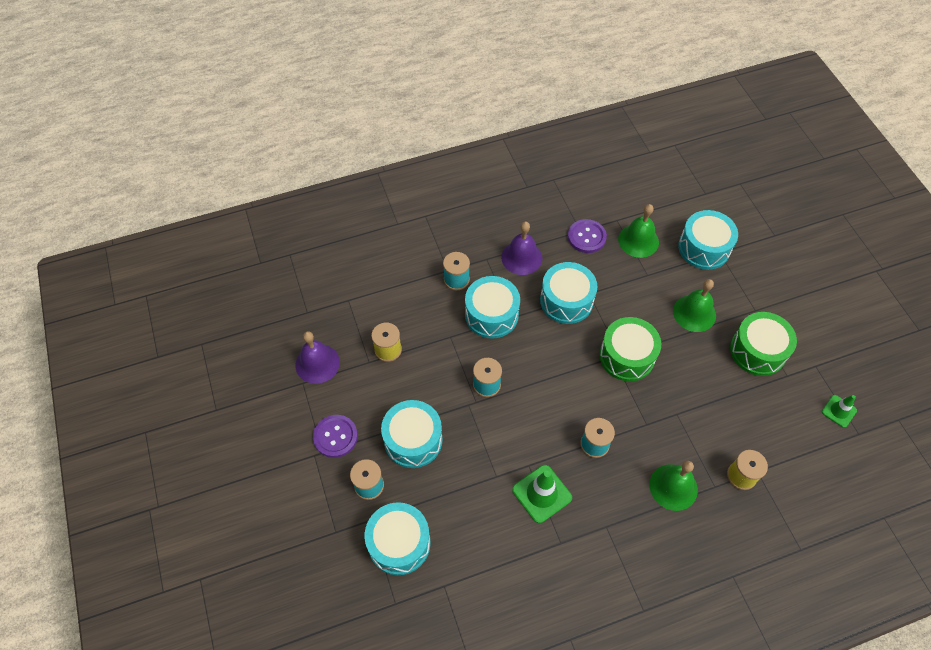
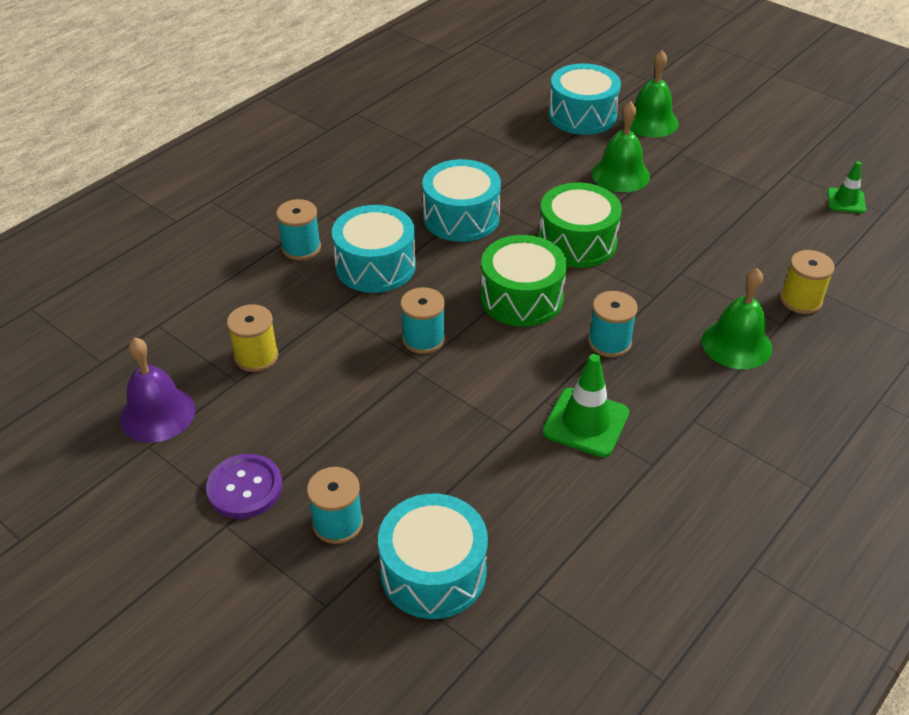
camera: 30 degrees left, 15 degrees down
turquoise drum [381,400,443,468] -> none
purple bell [501,222,542,275] -> none
purple button [568,219,607,253] -> none
green bell [618,204,659,258] -> green bell moved to [623,50,679,137]
green drum [730,312,797,376] -> green drum moved to [480,235,567,327]

